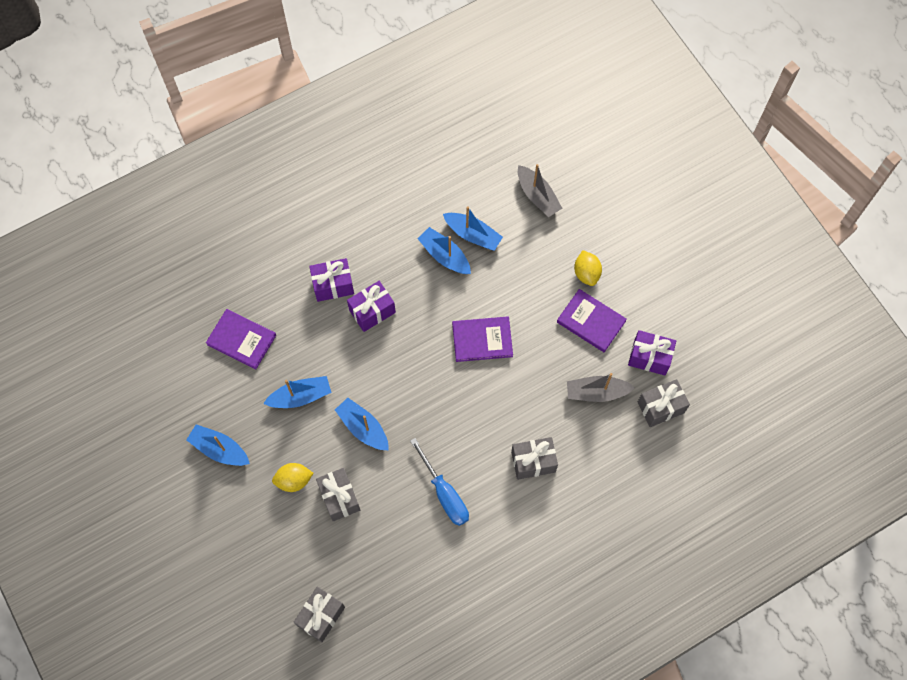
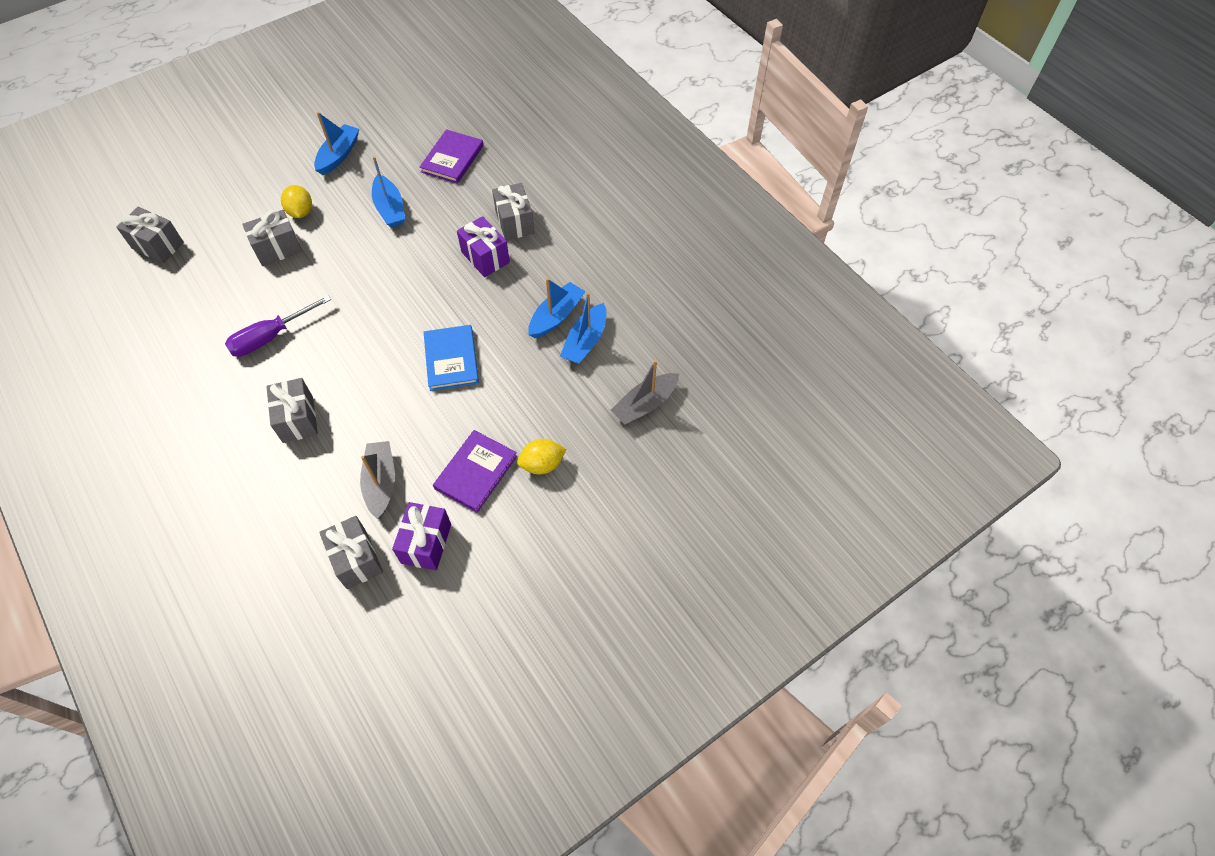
camera: 85 degrees right, 10 degrees down
purple gift [309,258,354,302] -> grey gift [492,183,535,240]
blue boat [335,398,389,450] -> none
blue screwdriver [410,438,469,526] -> purple screwdriver [225,295,332,357]
purple book [452,316,513,362] -> blue book [424,325,479,391]

